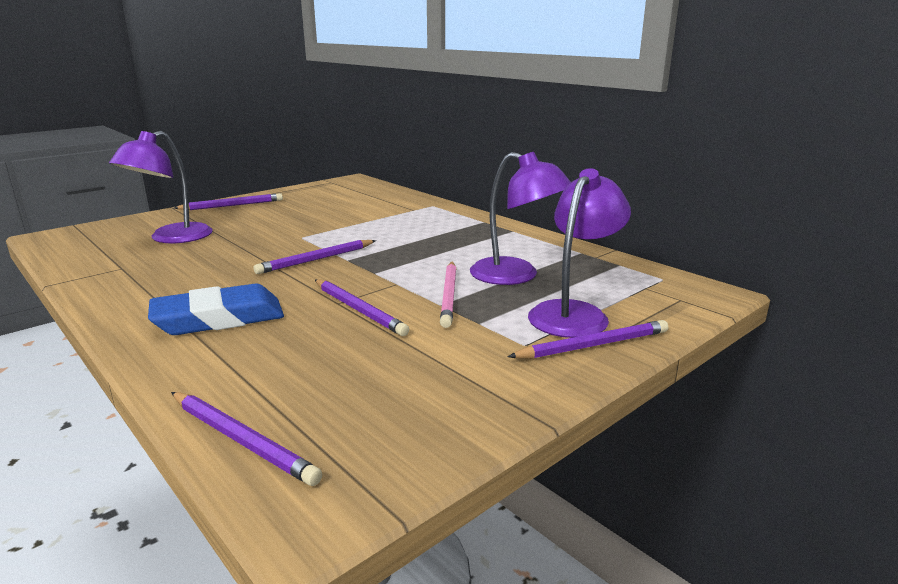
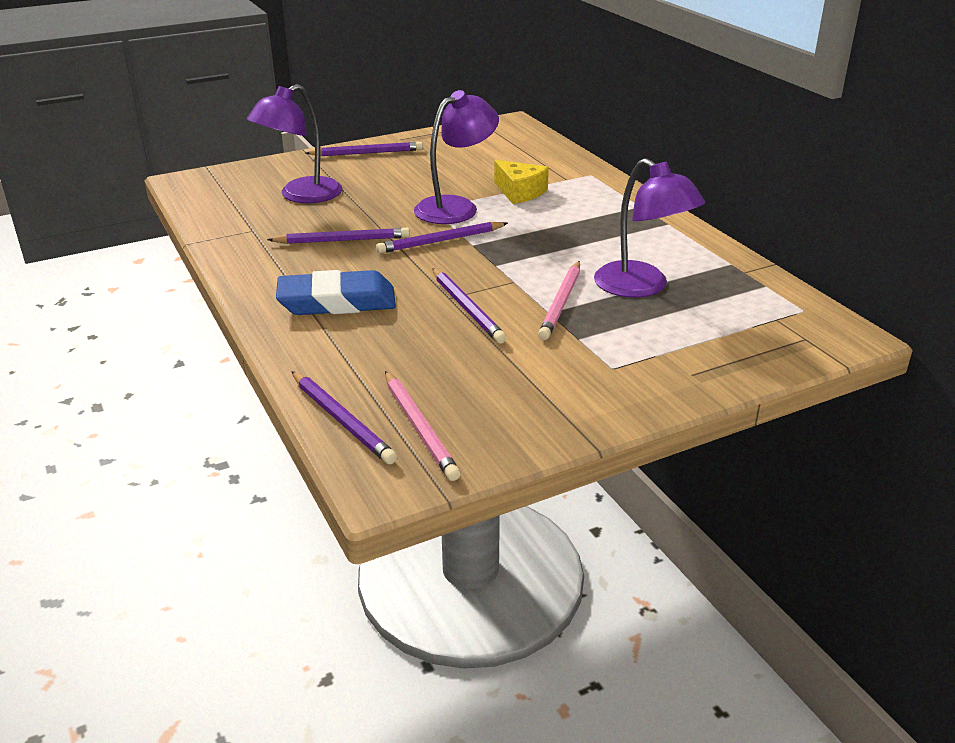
camera: 15 degrees right, 10 degrees up
purple pencil [507,320,668,359] -> purple pencil moved to [267,228,410,244]
purple lamp [528,168,631,338] -> purple lamp moved to [414,90,499,224]
none -> pink pencil [385,371,461,481]
none -> yellow cheese [494,160,549,204]

